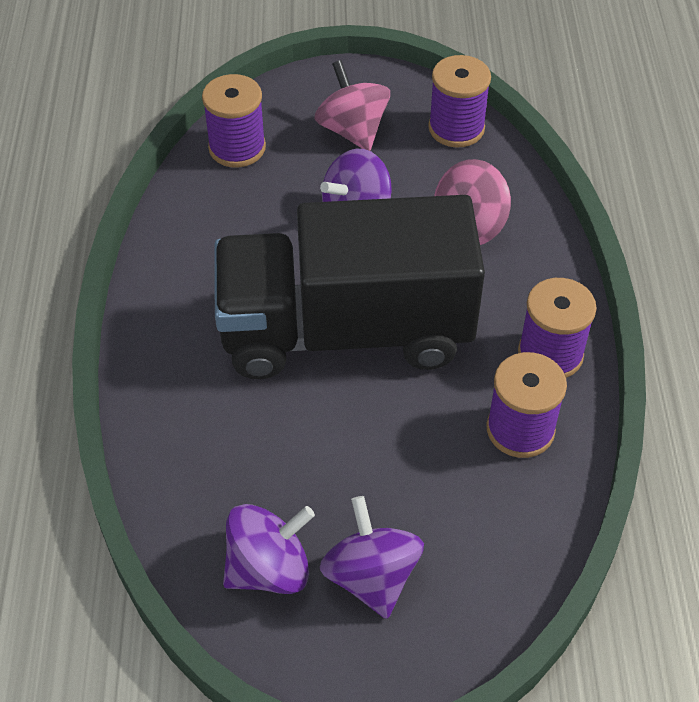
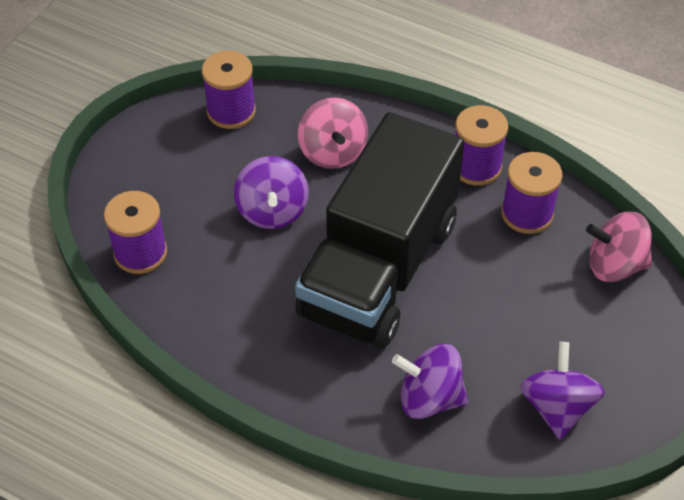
camera: 60 degrees left, 0 degrees up
pink spinning top [314,60,390,151] -> pink spinning top moved to [586,212,652,282]
purple spinning top [320,496,424,619] -> purple spinning top moved to [392,344,468,419]

